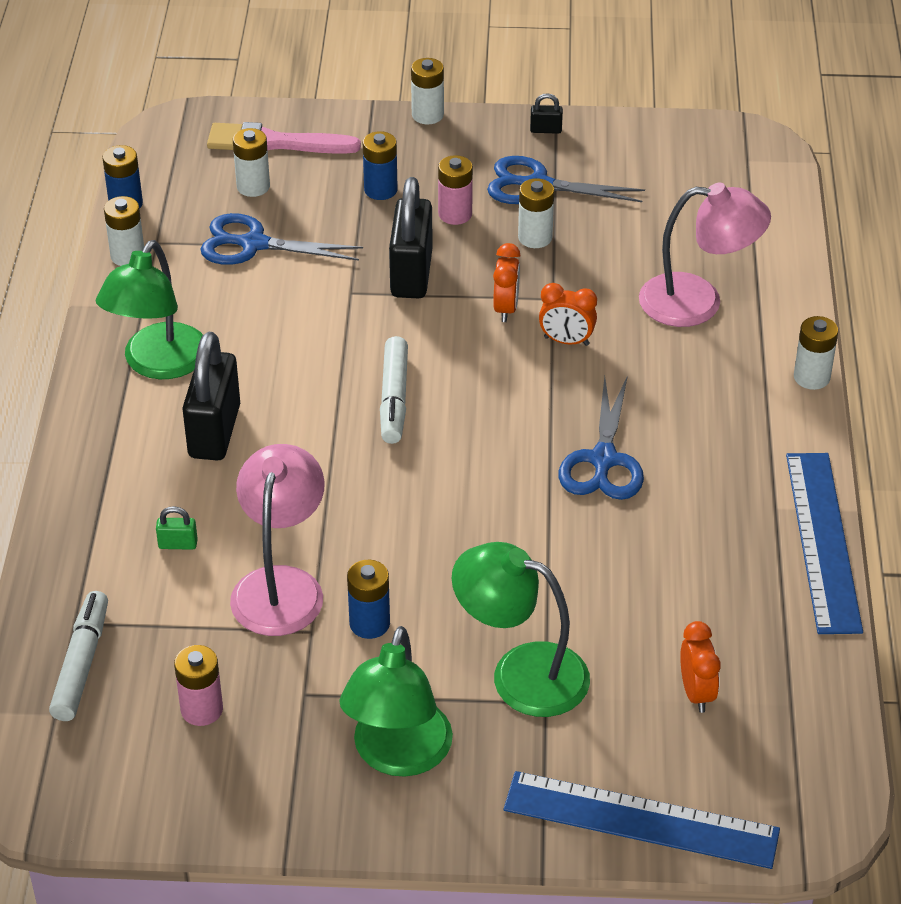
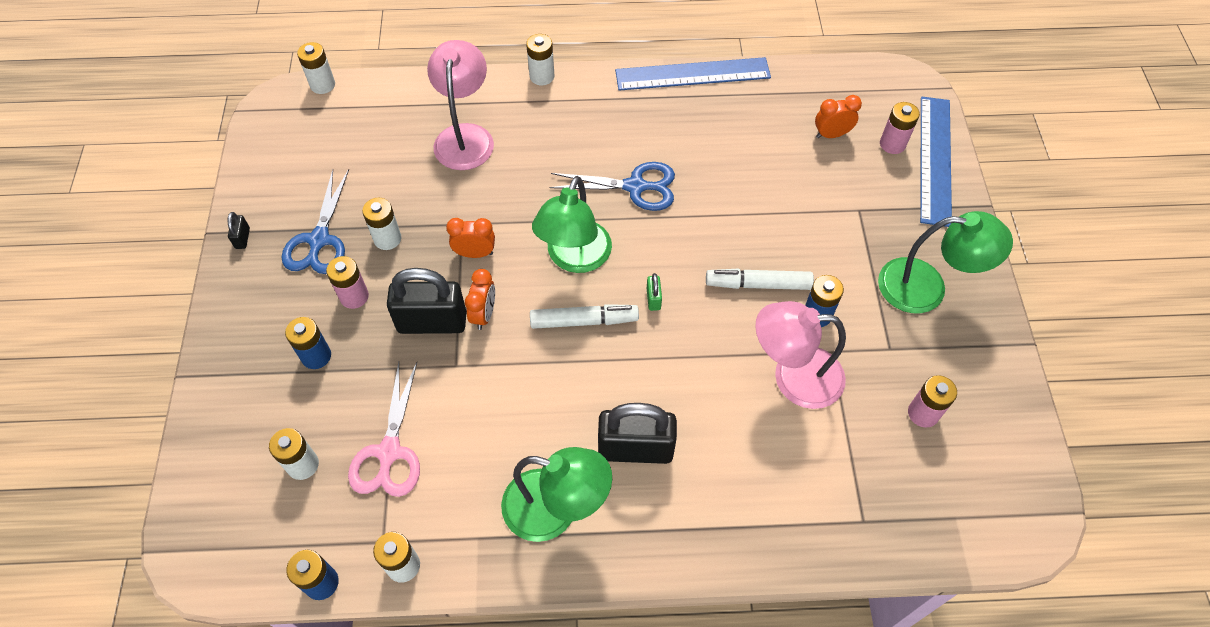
camera: 95 degrees left, 15 degrees up
white marker [49,591,108,721] -> white marker moved to [706,269,814,290]
green padlock [156,506,198,550] -> green padlock moved to [647,273,662,311]
blue scissors [200,213,363,265] -> pink scissors [348,362,420,497]
pink brush [207,122,361,154] -> none
white battery [411,58,444,125] -> white battery moved to [297,42,335,94]
green lamp [452,542,590,717] -> green lamp moved to [532,176,612,273]
orange clock [539,283,597,346] -> orange clock moved to [465,269,495,330]
none -> pink battery [880,102,920,154]

